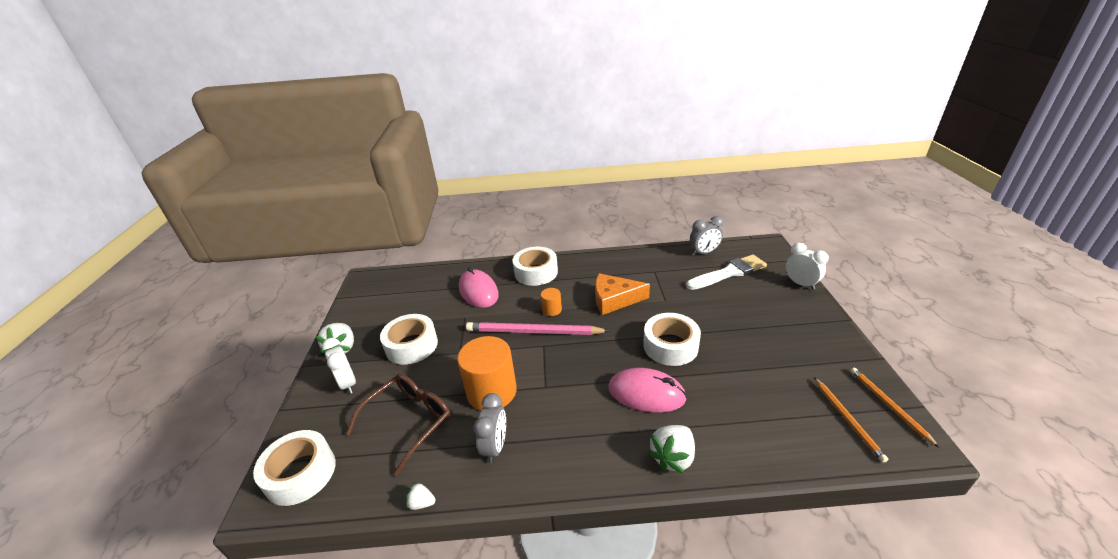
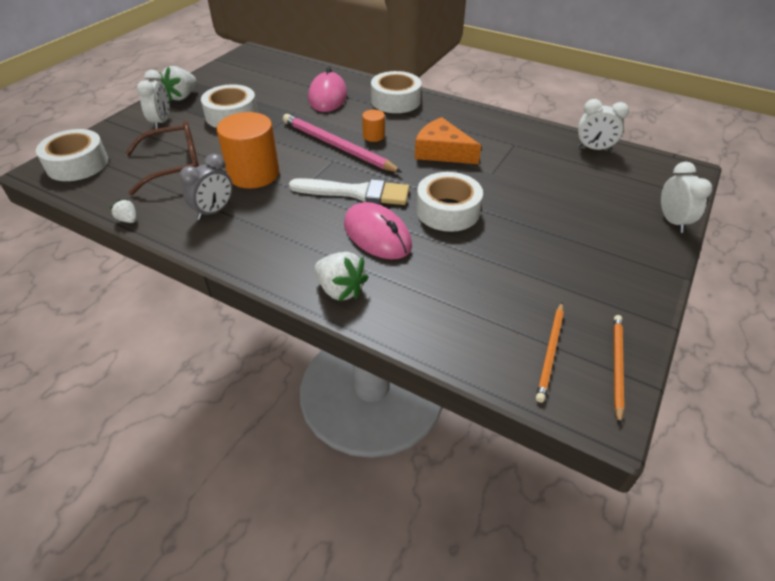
camera: 30 degrees right, 10 degrees up
white strawberry [648,425,695,473] -> white strawberry turned 120 degrees counterclockwise [315,252,369,301]
white brush [686,255,767,290] -> white brush moved to [289,178,409,205]
grey clock [690,216,723,256] -> white clock [577,99,629,151]

